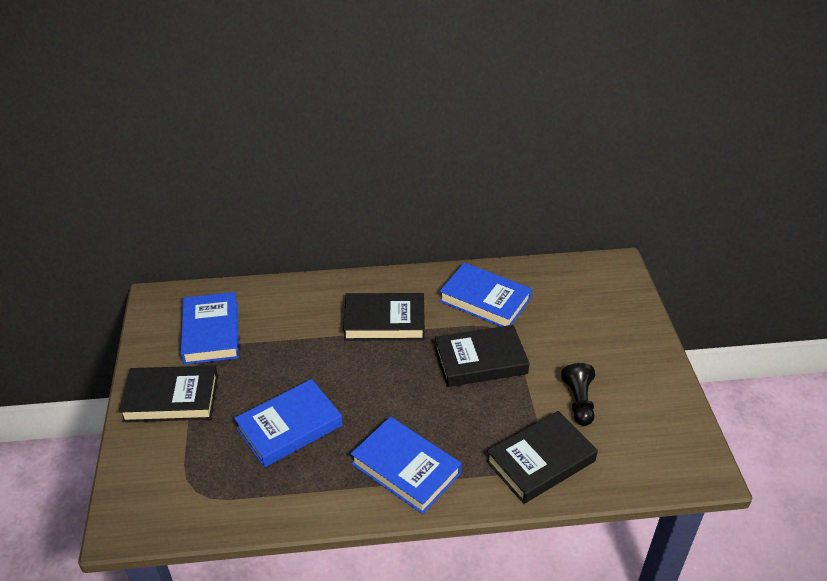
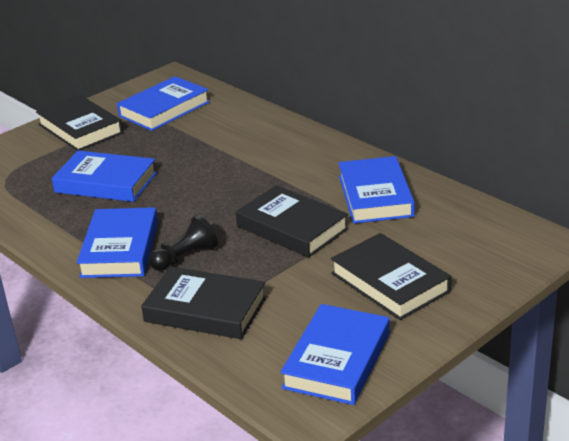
camera: 55 degrees right, 10 degrees down
black book [343,293,425,340] -> black book moved to [331,233,451,320]
black pawn [561,363,595,426] -> black pawn moved to [149,215,218,271]
none -> blue book [280,304,390,405]

